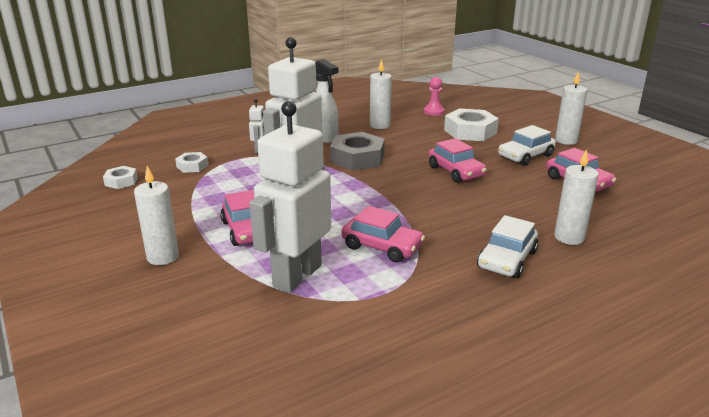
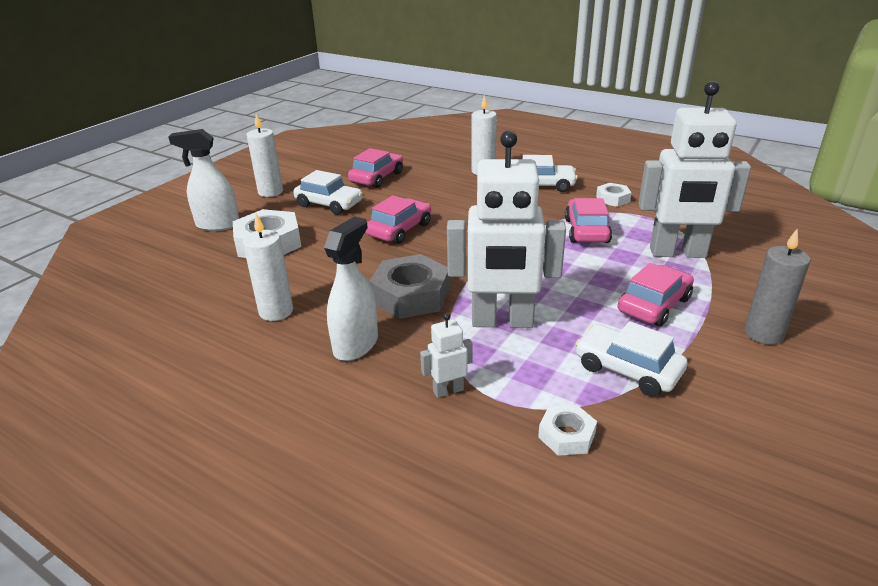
camera: 115 degrees left, 5 degrees up
white nut [103,166,138,189] -> white nut moved to [596,183,631,207]
white candle [134,166,179,265] -> grey candle [744,229,811,345]
pink pawn [424,77,445,116] -> none
none -> white spray bottle [169,129,239,231]
none -> white car [575,321,687,396]

